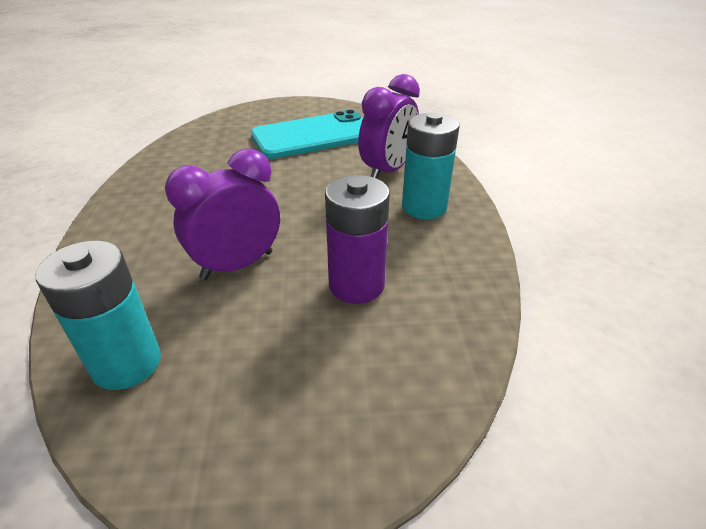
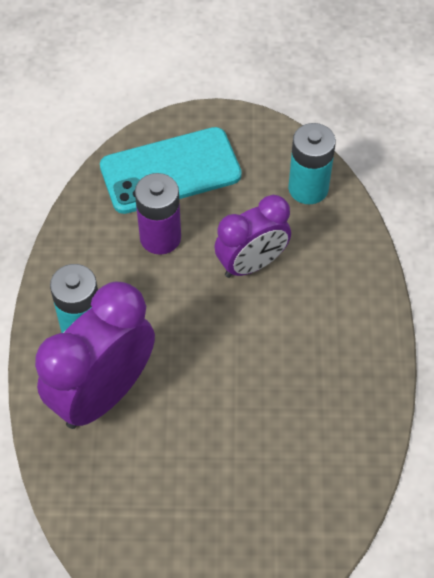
camera: 175 degrees left, 20 degrees up
turquoise phone [251,110,363,159] -> turquoise phone moved to [100,127,242,214]
purple clock [358,74,420,178] -> purple clock [35,281,155,429], size x1.52

